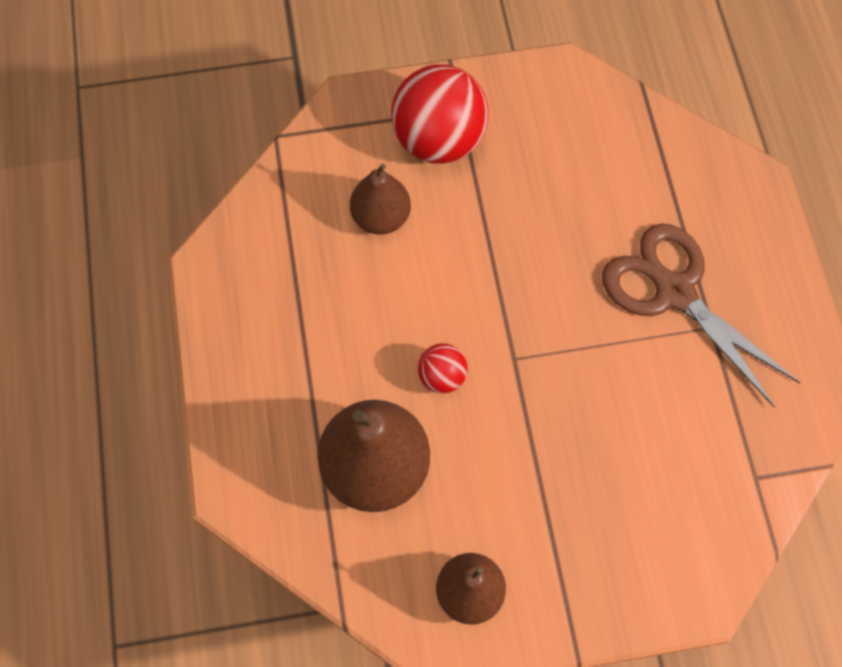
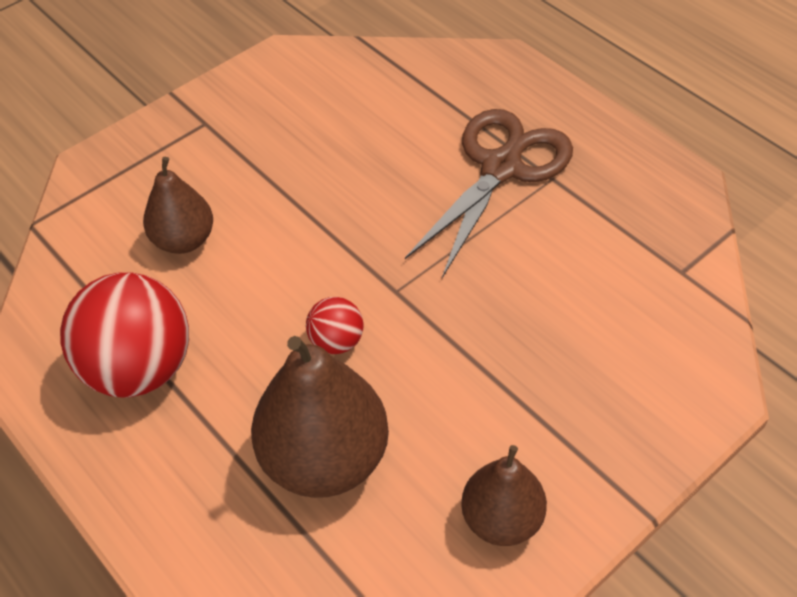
camera: 30 degrees left, 15 degrees down
red ball [391,64,489,164] -> red ball moved to [60,272,189,397]
brown scissors [602,224,801,407] -> brown scissors turned 105 degrees clockwise [405,109,573,278]

